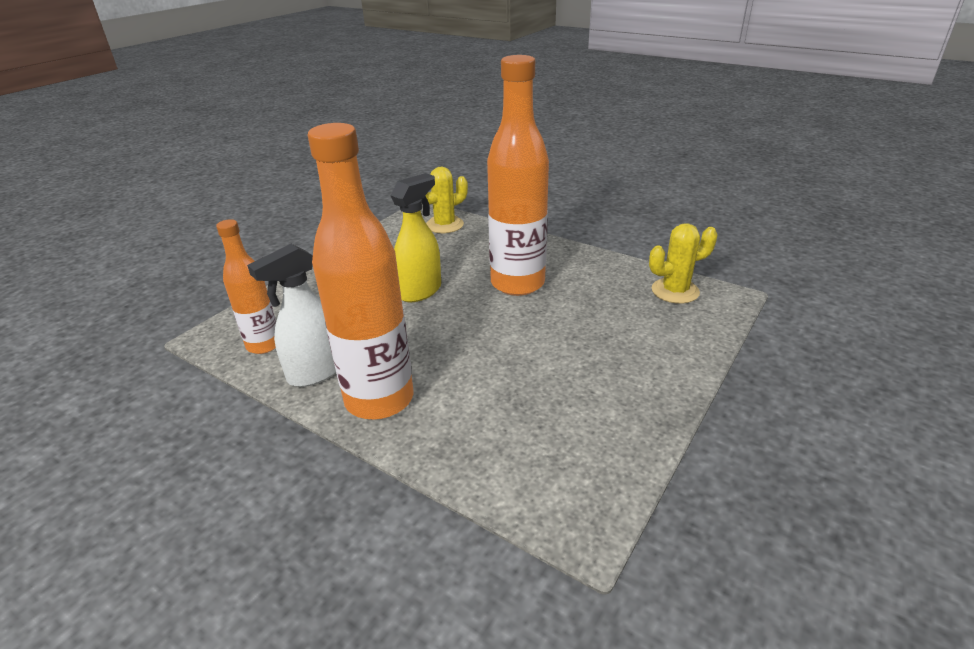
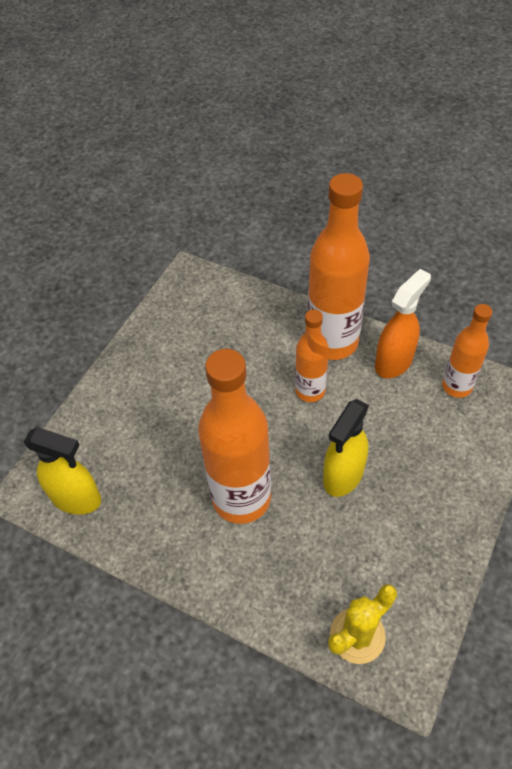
camera: 175 degrees right, 20 degrees up
white spray bottle [247,244,336,387] -> orange spray bottle [375,269,431,378]
yellow cactus [649,223,718,304] -> yellow spray bottle [24,427,101,515]
none -> orange bottle [295,309,329,402]

